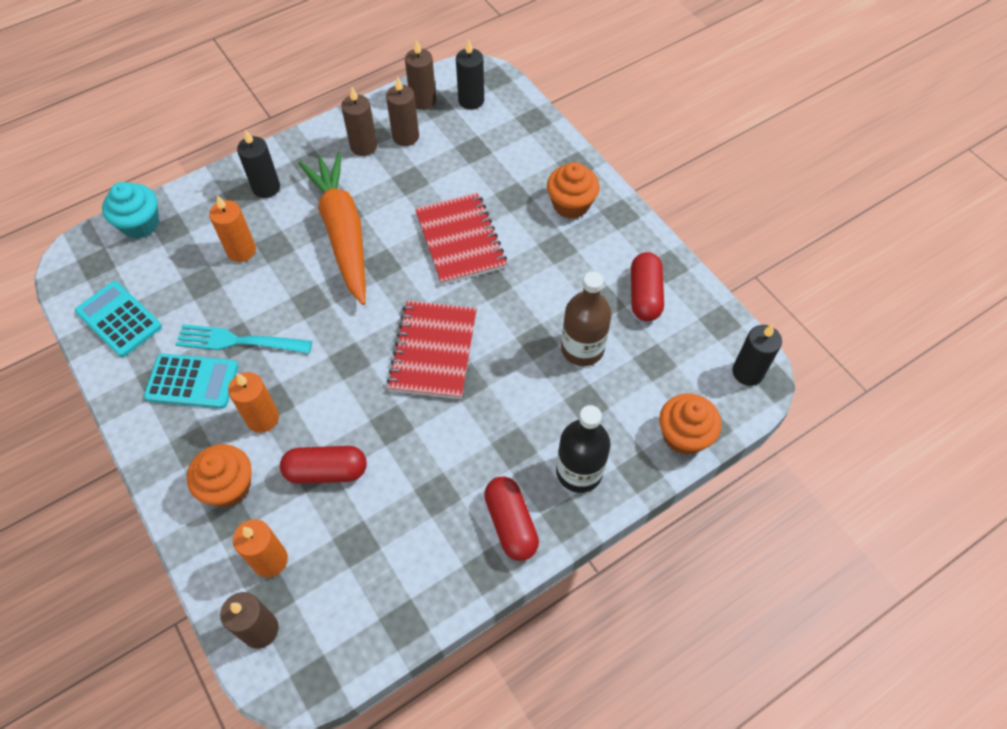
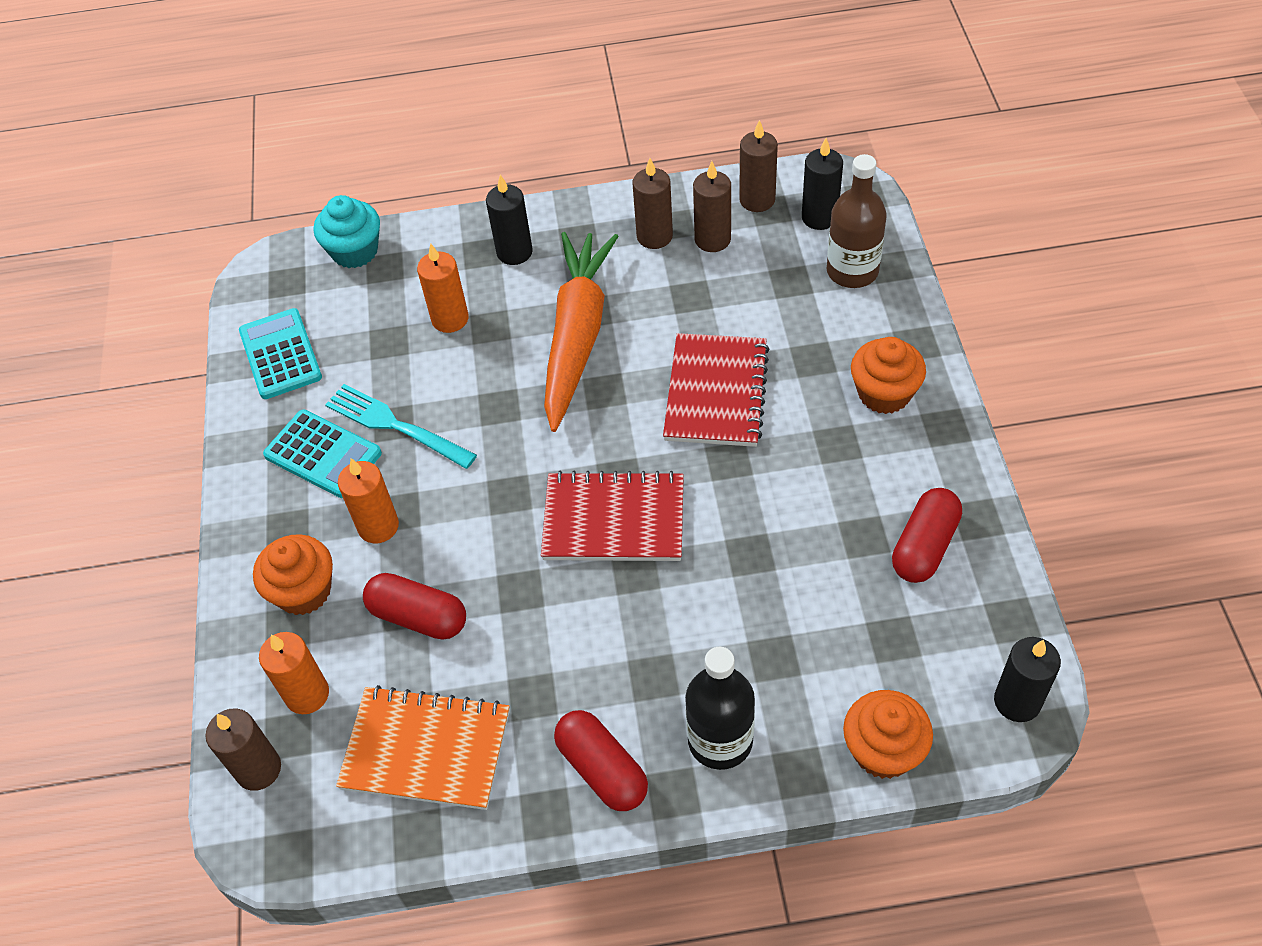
camera: 30 degrees right, 5 degrees down
red notebook [387,301,477,399] -> red notebook turned 60 degrees clockwise [541,471,684,561]
red capsule [484,477,539,561] -> red capsule turned 45 degrees counterclockwise [554,710,648,811]
brown bottle [561,271,611,366] -> brown bottle moved to [827,154,887,288]
none -> orange notebook [336,685,510,810]

